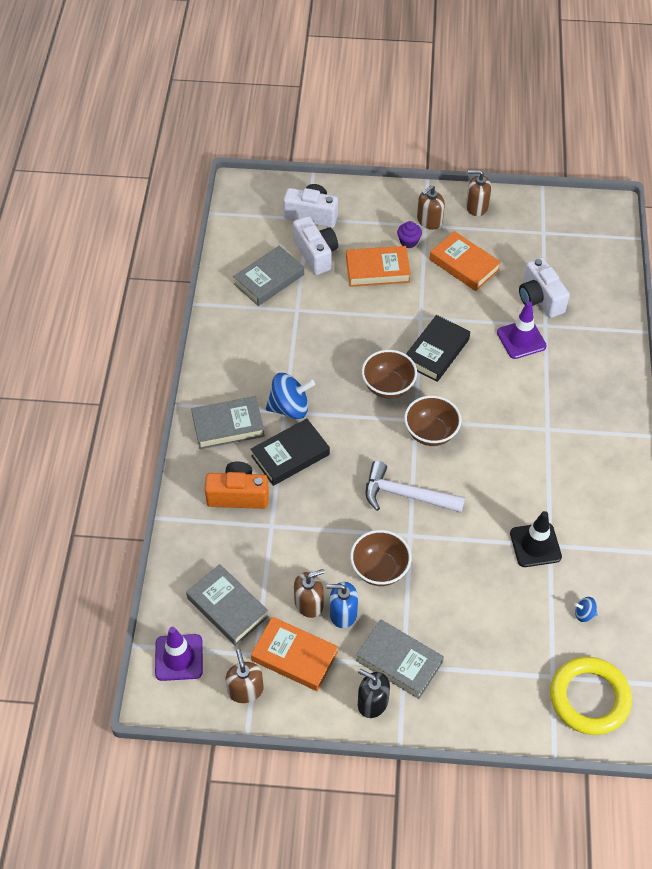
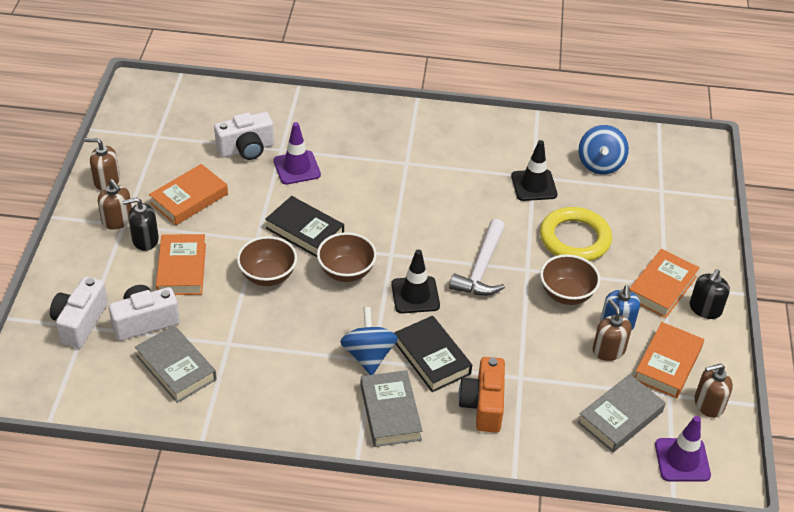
camera: 90 degrees left, 10 degrees down
grey book [356,620,444,699] -> orange book [629,249,700,318]
purple cupcake [397,221,422,248] -> black soap dispenser [123,197,159,251]
brown bowl [404,395,461,446] -> brown bowl moved to [237,236,297,286]
brown soap dispenser [466,170,491,216] -> brown soap dispenser turned 90 degrees clockwise [84,138,120,191]
yellow ring [550,657,632,735] -> yellow ring moved to [540,207,612,261]
blue spinning top [574,597,597,622] -> blue spinning top [579,125,629,174], size x2.13
none -> black traffic cone [391,249,440,313]

